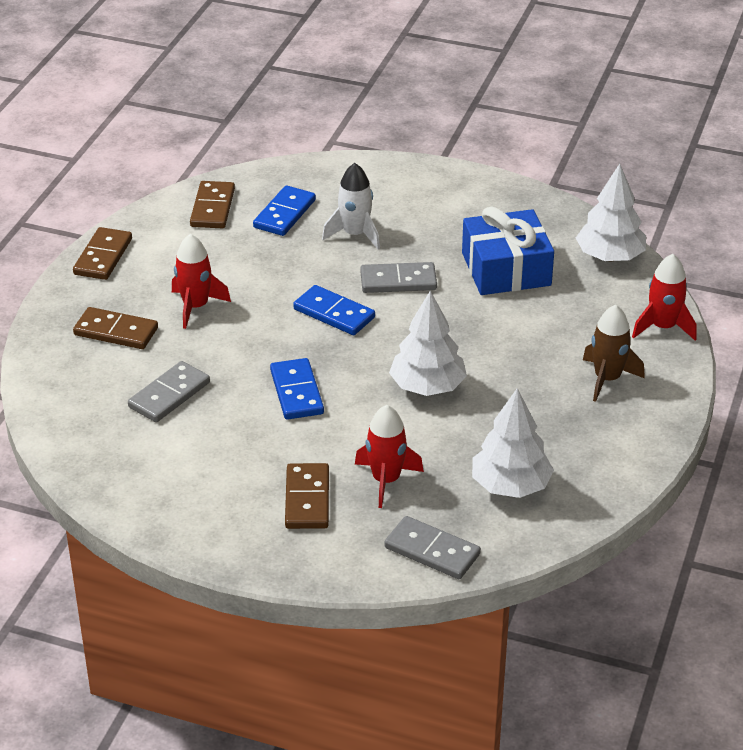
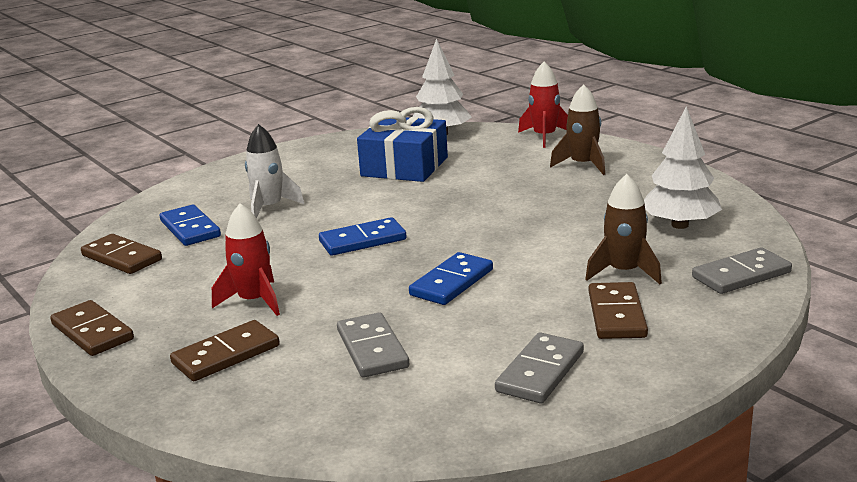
camera: 55 degrees left, 15 degrees down
blue domino [270,358,324,420] -> blue domino turned 75 degrees counterclockwise [409,252,493,305]
brown domino [285,463,329,529] -> brown domino turned 60 degrees clockwise [589,282,648,339]
red rocket [355,405,424,508] -> brown rocket [585,174,662,284]
grey domino [360,262,437,293] -> grey domino moved to [495,333,584,403]
white tree [389,291,467,396] -> none

